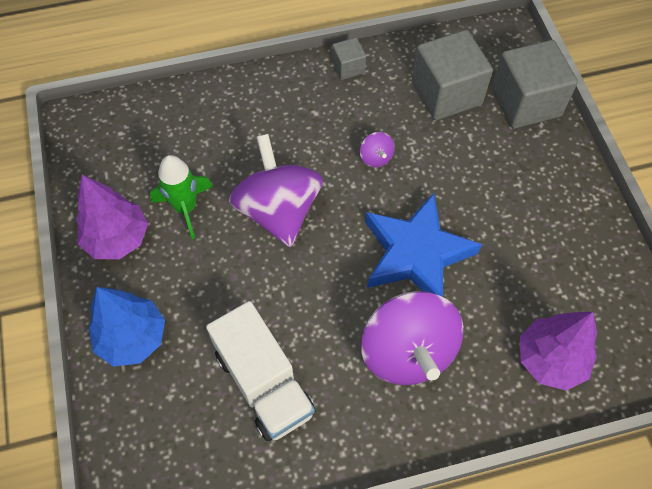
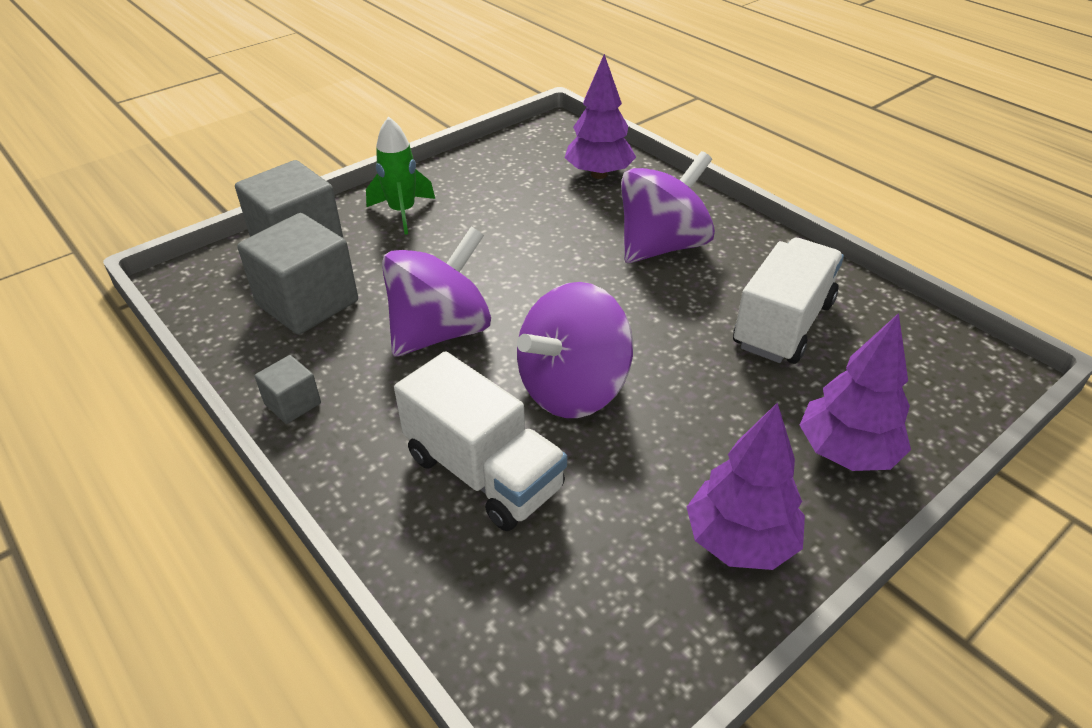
camera: 115 degrees left, 20 degrees down
blue tree [89,287,165,367] -> purple tree [800,313,911,471]
green rocket [150,155,213,239] -> green rocket moved to [366,116,435,235]
purple spinning top [360,132,395,167] -> purple spinning top [382,227,491,356], size x2.46
blue star [365,193,482,297] -> none
none -> white truck [394,351,567,531]

